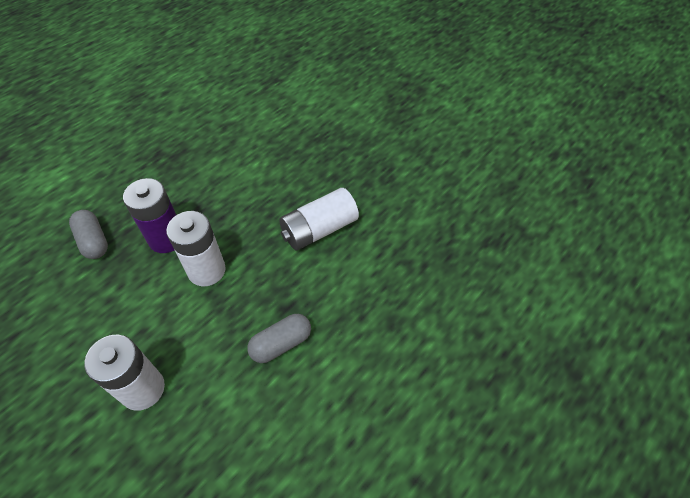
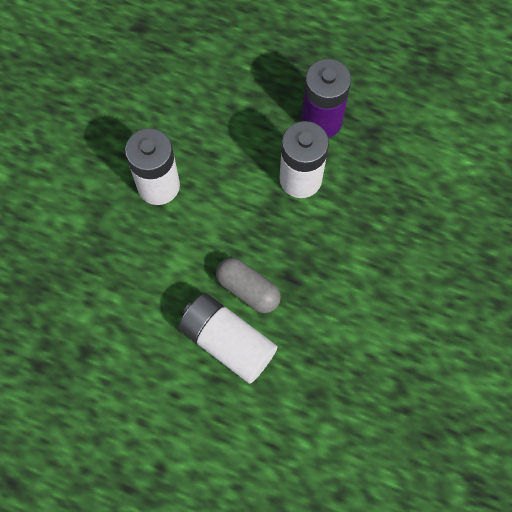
camera: 70 degrees right, 15 degrees up
grey capsule [69,210,108,259] -> none
white battery [279,188,359,251] -> white battery moved to [178,293,278,384]

